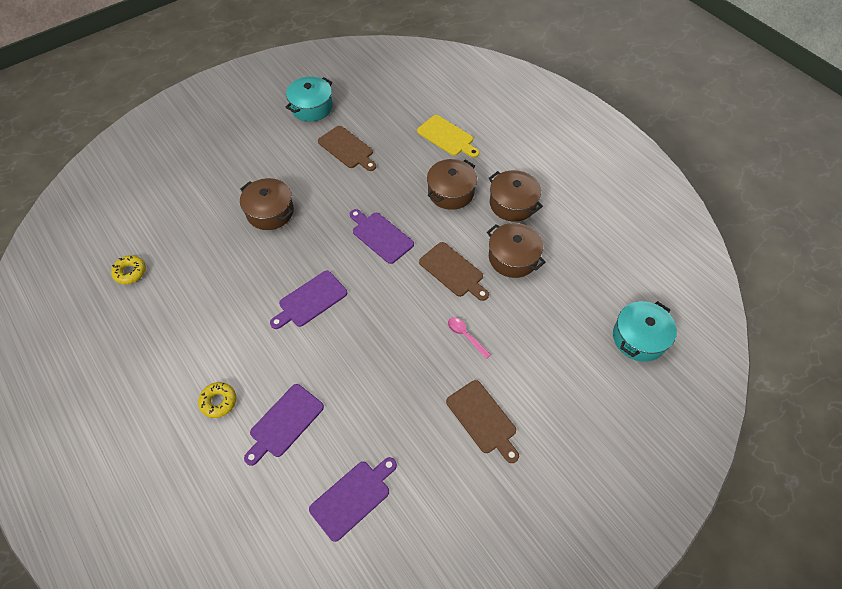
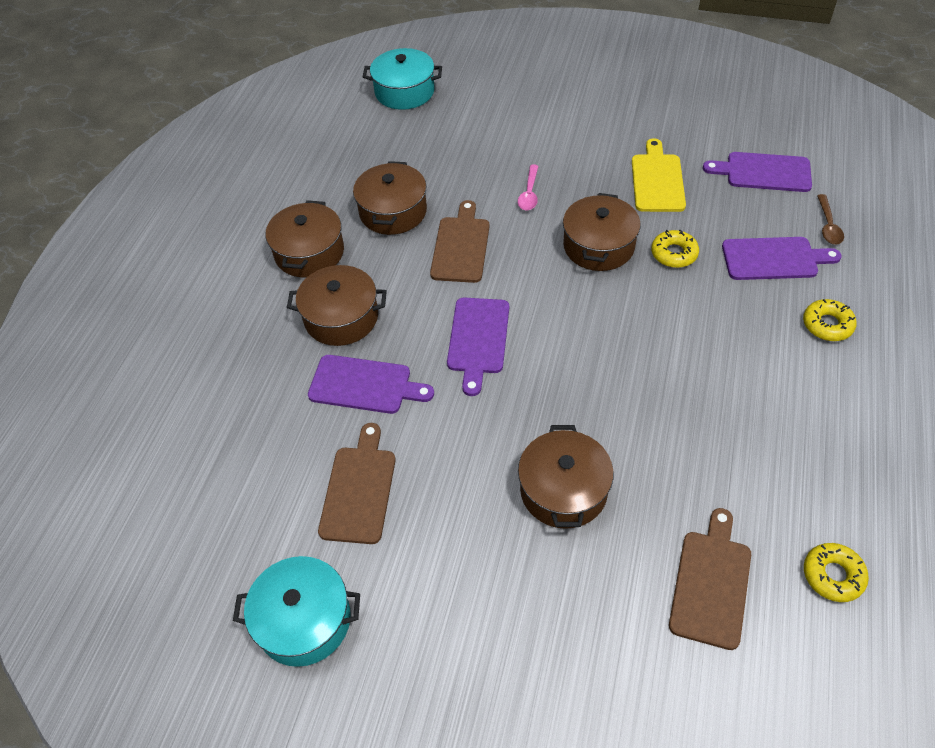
camera: 125 degrees left, 5 degrees down
purple cutting board [270,271,347,329] -> purple cutting board moved to [308,355,434,414]
yellow cutting board [417,115,479,158] -> yellow cutting board moved to [632,138,686,212]
brown cutting board [446,380,519,463] -> brown cutting board moved to [669,508,751,650]
none -> brown pot [563,193,641,271]
none -> yellow donut [651,230,699,268]
none -> brown spoon [817,194,844,245]

